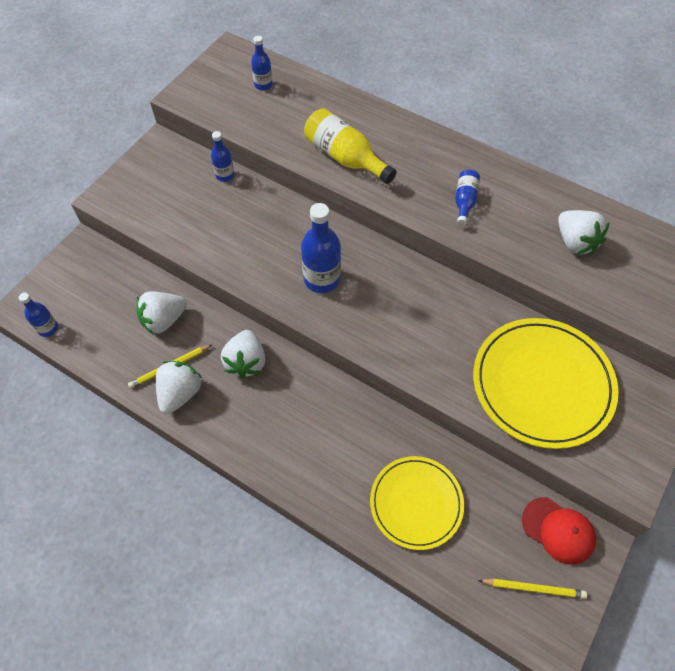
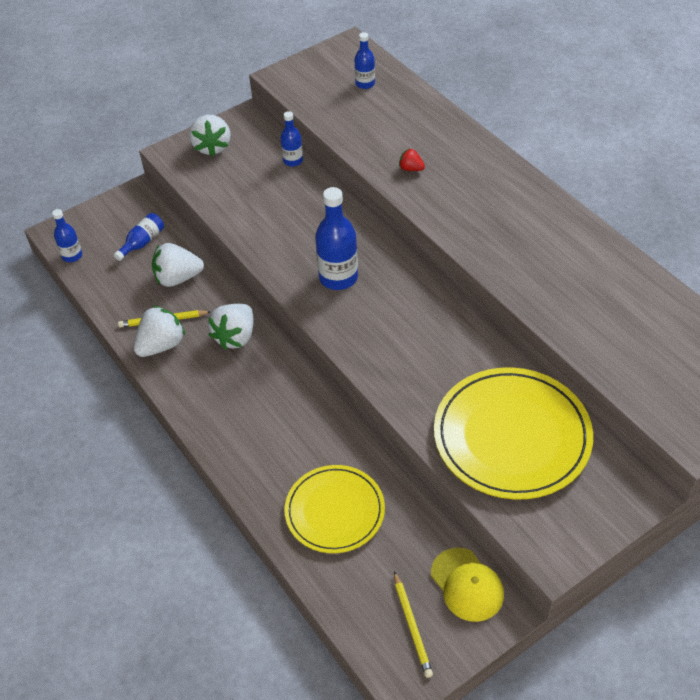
camera: 25 degrees right, 10 degrees down
yellow bottle [304,108,397,184] -> red strawberry [399,149,425,171]
blue bottle [455,170,480,226] -> blue bottle moved to [114,213,164,261]
yellow pencil [478,579,587,599] -> yellow pencil turned 45 degrees clockwise [394,571,433,678]
red cap [522,497,596,565] -> yellow cap [431,548,504,622]
white strawberry [558,210,610,255] -> white strawberry moved to [189,115,230,156]

